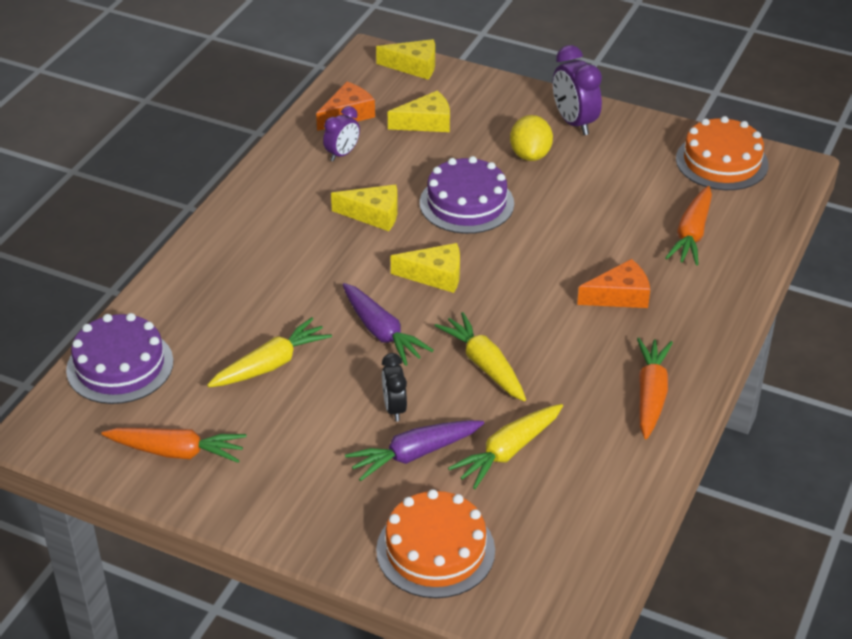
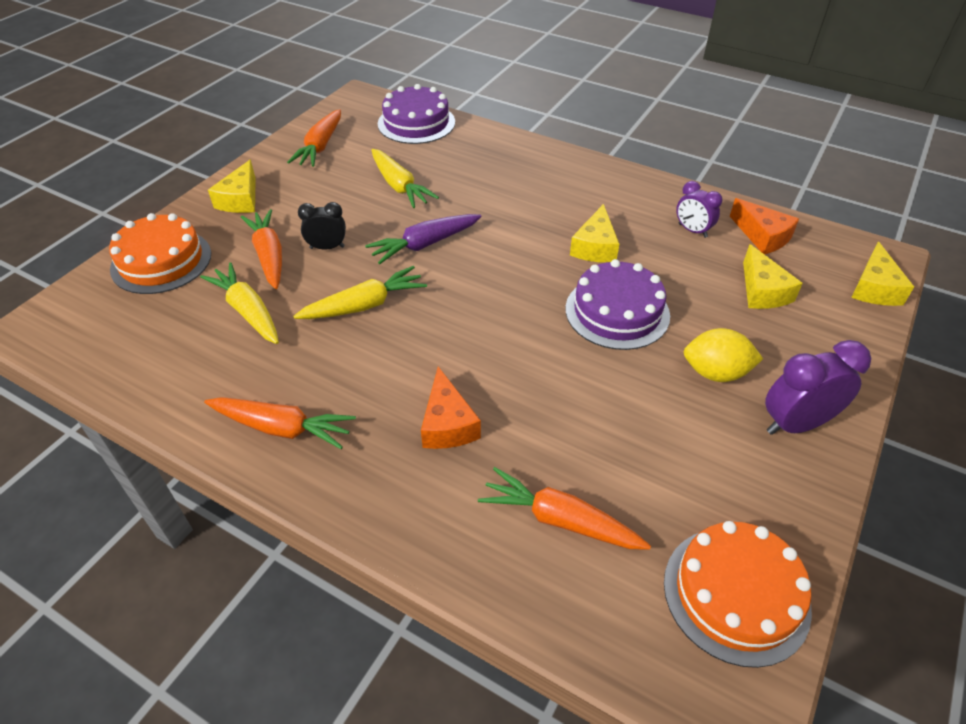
camera: 95 degrees right, 5 degrees up
purple carrot [345,420,484,481] -> orange carrot [241,209,282,289]
yellow cheese [391,243,460,293] -> yellow cheese moved to [208,160,256,213]

